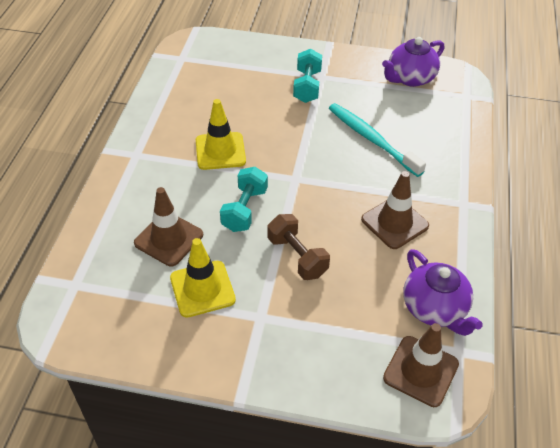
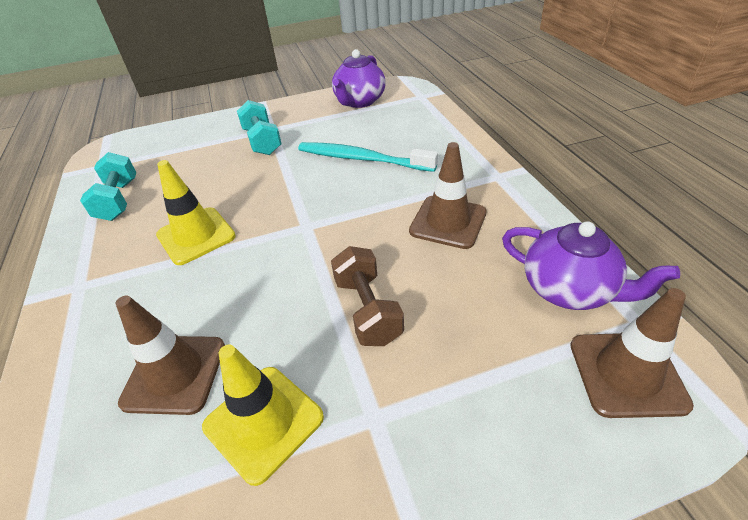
camera: 25 degrees left, 5 degrees down
turquoise dumbbell [220,167,268,232] -> turquoise dumbbell moved to [80,152,137,221]
brown dumbbell [268,214,330,280] -> brown dumbbell turned 45 degrees clockwise [331,246,404,346]

